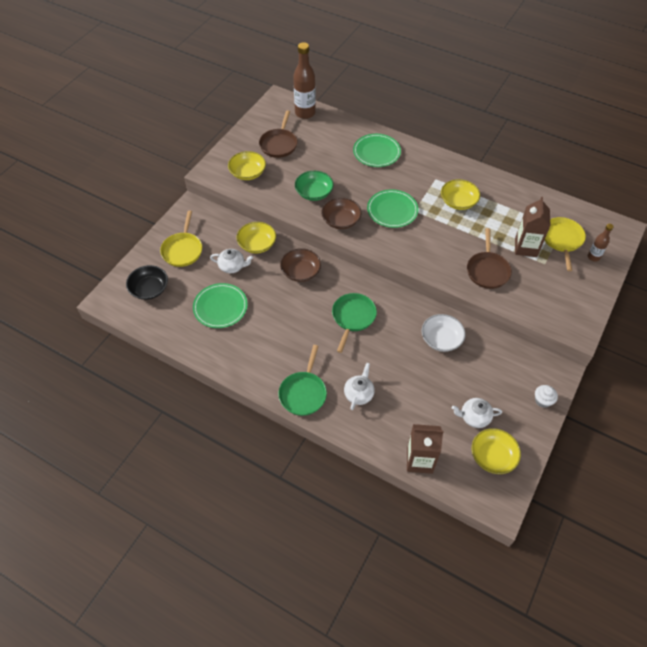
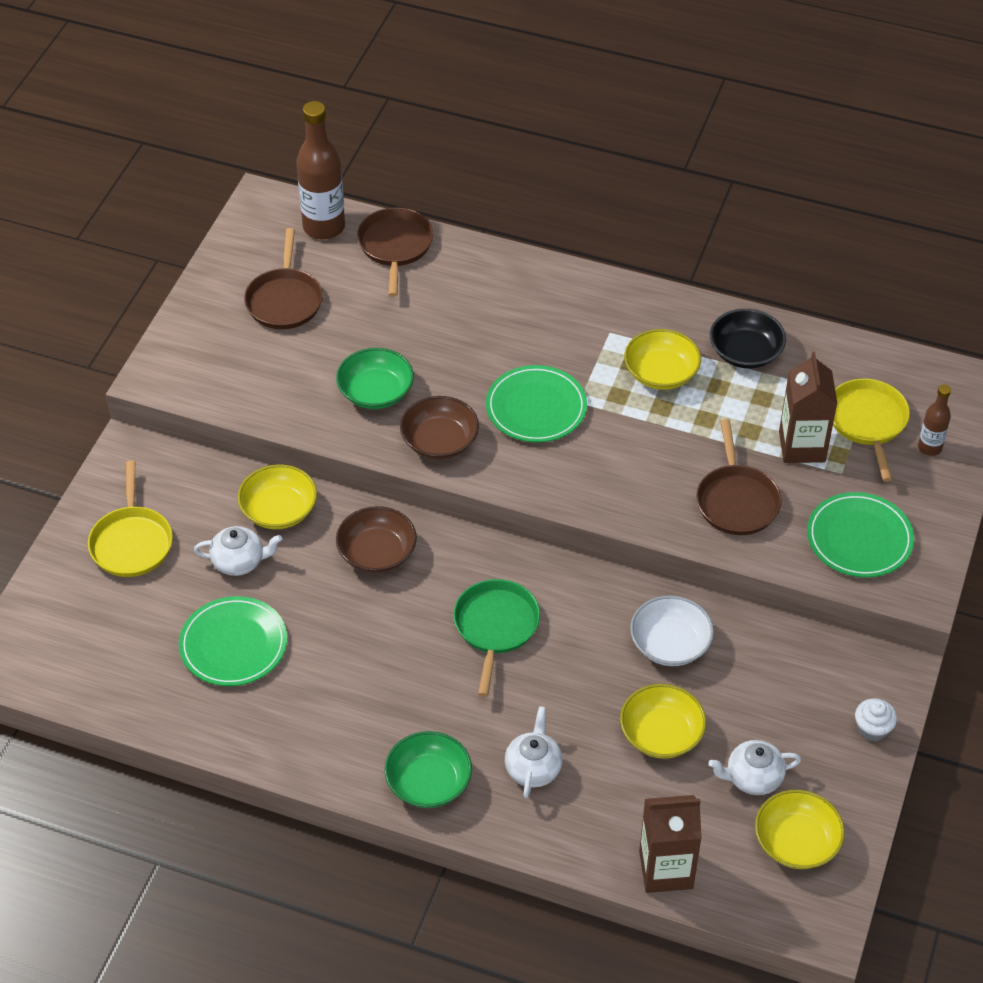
camera: 10 degrees left, 5 degrees down
black bowl [126,265,168,300] -> black bowl moved to [710,309,786,369]
yellow bowl [228,151,266,180] -> yellow bowl moved to [620,684,706,759]
green pan [278,345,327,416] -> green bowl [385,731,472,808]
green plate [353,134,401,167] -> green plate moved to [807,492,914,578]
none -> brown pan [357,207,434,297]

